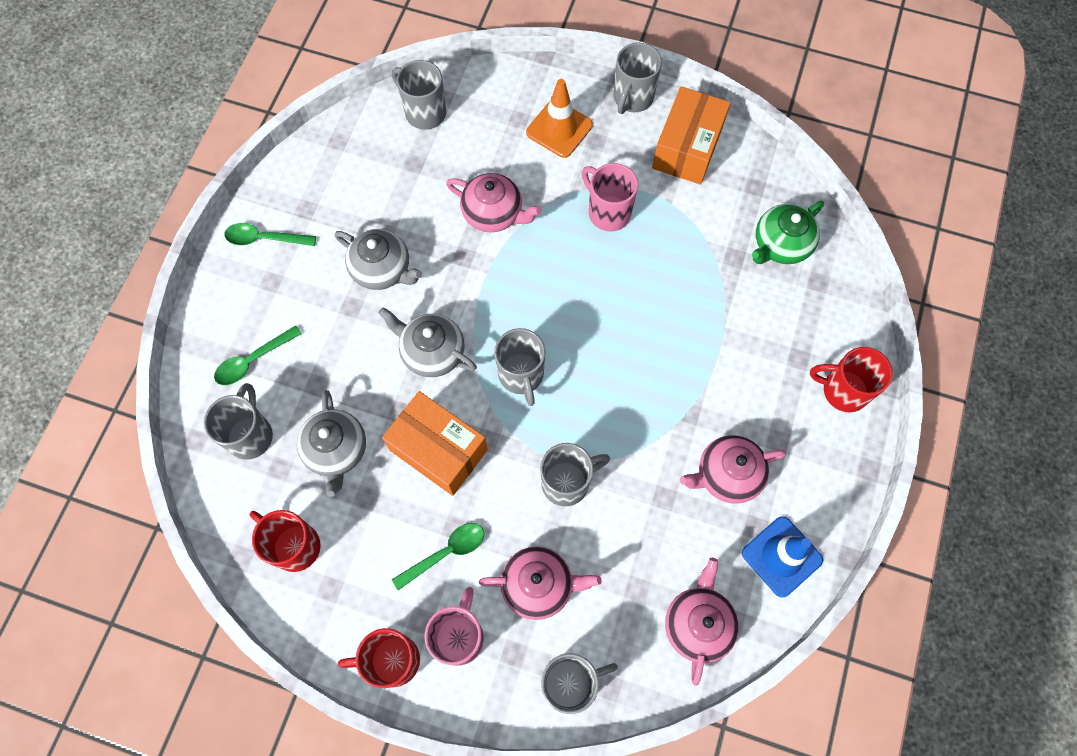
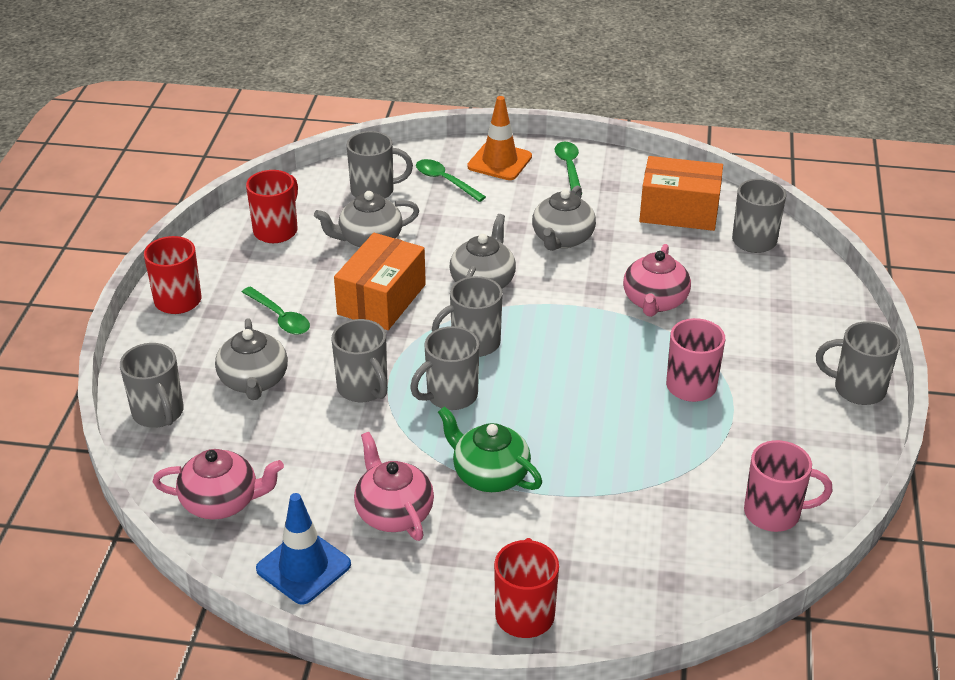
camera: 80 degrees right, 30 degrees down
pink mug [425,587,484,666] -> pink mug moved to [744,440,833,532]
pink teapot [479,546,601,620] -> grey teapot [215,318,288,400]
orange traffic cone [526,79,593,158] -> orange traffic cone moved to [467,96,532,180]
orange box [652,86,731,185] -> orange box moved to [639,156,723,231]
green teapot [752,201,824,264] -> green teapot moved to [438,406,542,492]
none -> grey mug [410,326,479,410]

